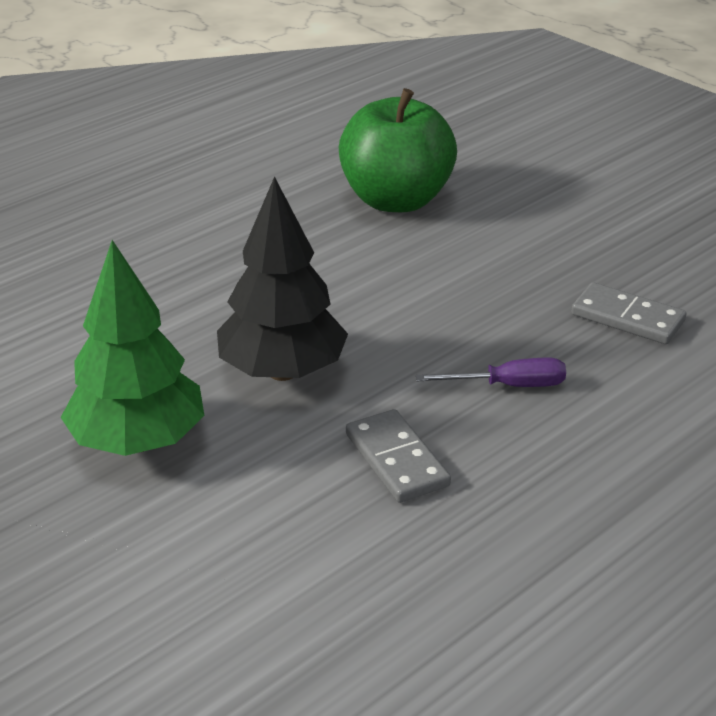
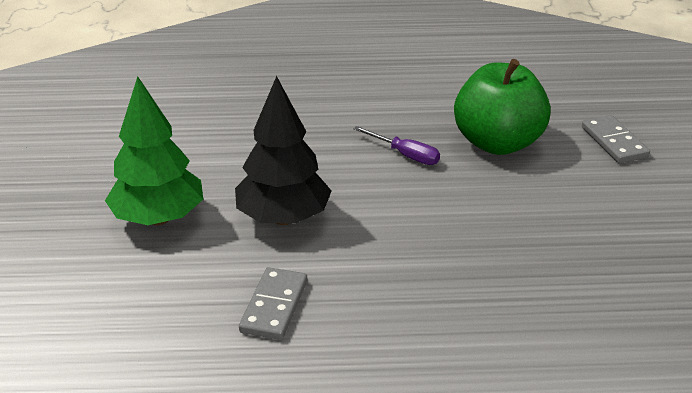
camera: 40 degrees right, 0 degrees up
purple screwdriver [416,358,566,387] -> purple screwdriver moved to [353,126,440,165]
grey domino [571,282,686,344] -> grey domino moved to [582,115,650,163]

